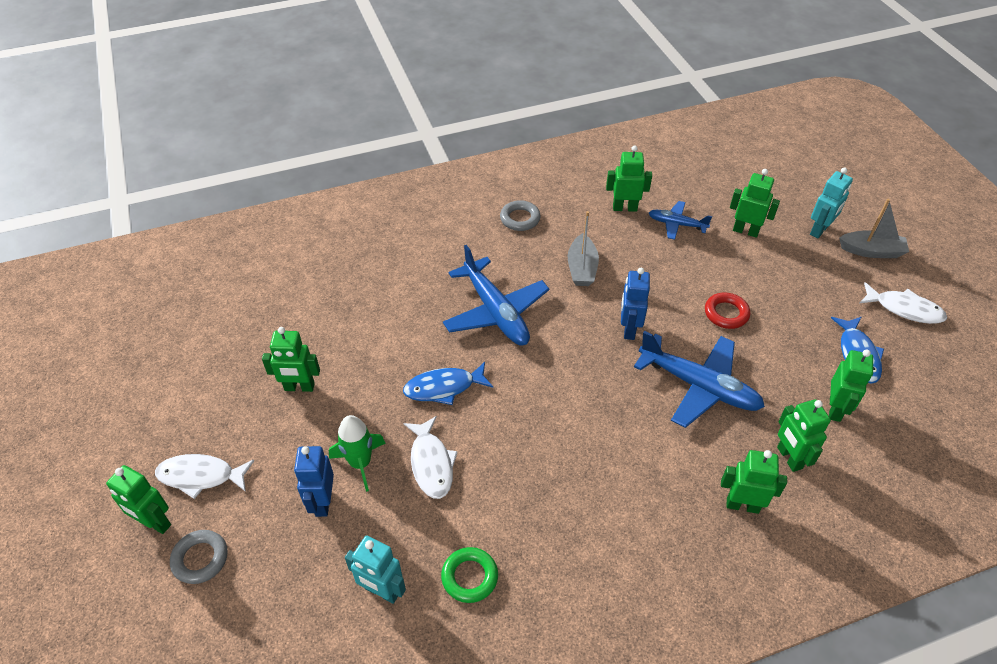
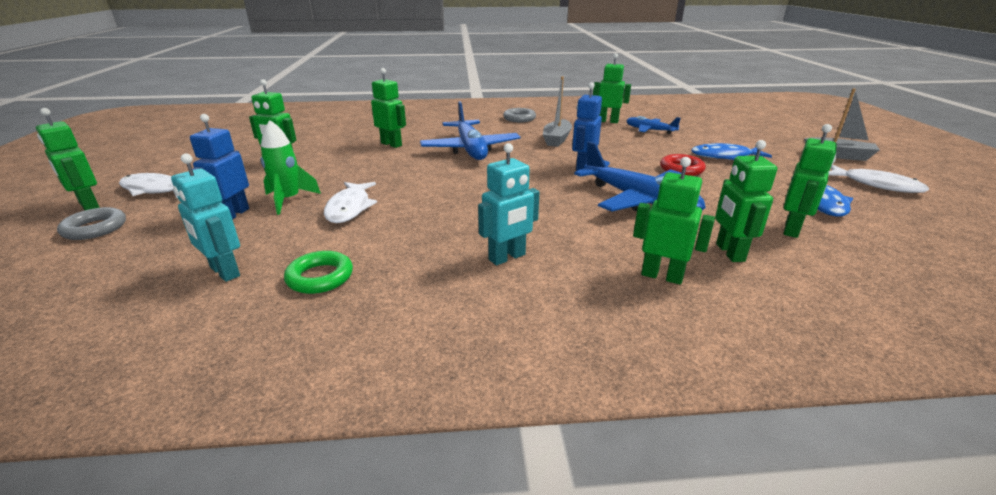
camera: 15 degrees right, 20 degrees down
blue fish [403,362,493,405] -> blue fish moved to [691,143,772,160]
green robot [730,169,780,238] -> green robot moved to [371,68,406,148]
turquoise robot [810,167,853,238] -> turquoise robot moved to [478,143,539,265]

